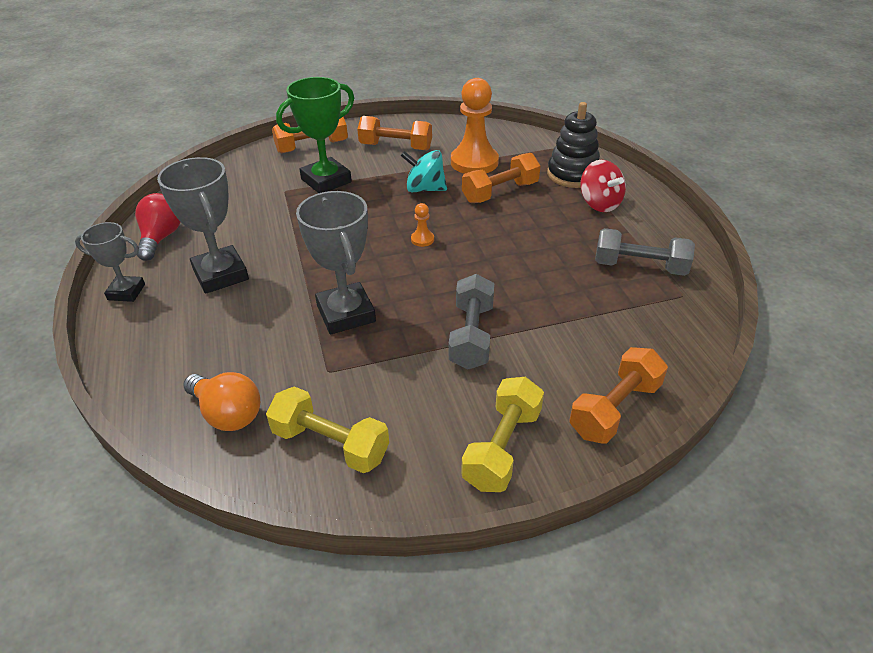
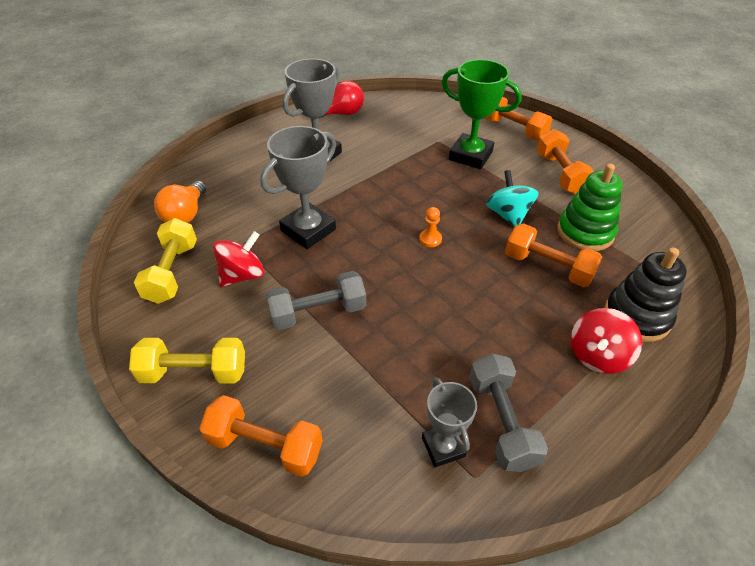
camera: 65 degrees right, 5 degrees up
grey trophy [75,222,145,302] -> grey trophy moved to [422,377,477,467]
orange pawn [451,78,499,174] -> green stacking toy [557,164,622,251]
none -> red spinning top [213,231,264,287]

